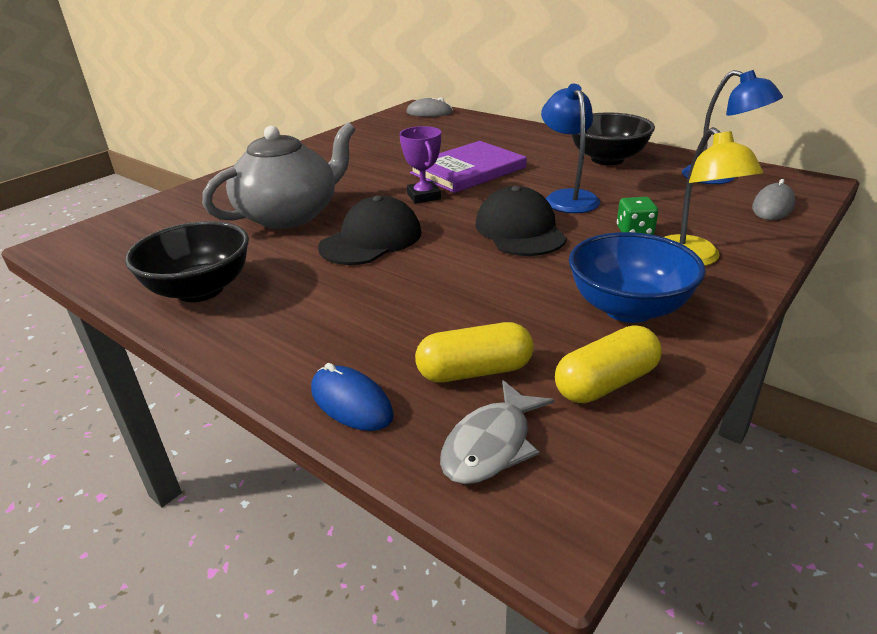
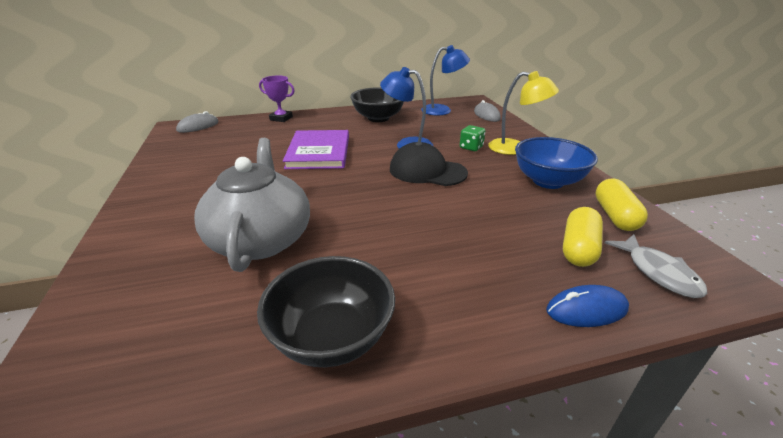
camera: 55 degrees left, 0 degrees up
black cap [318,196,421,265] -> none
purple trophy [399,126,441,204] -> purple trophy moved to [259,76,295,122]

